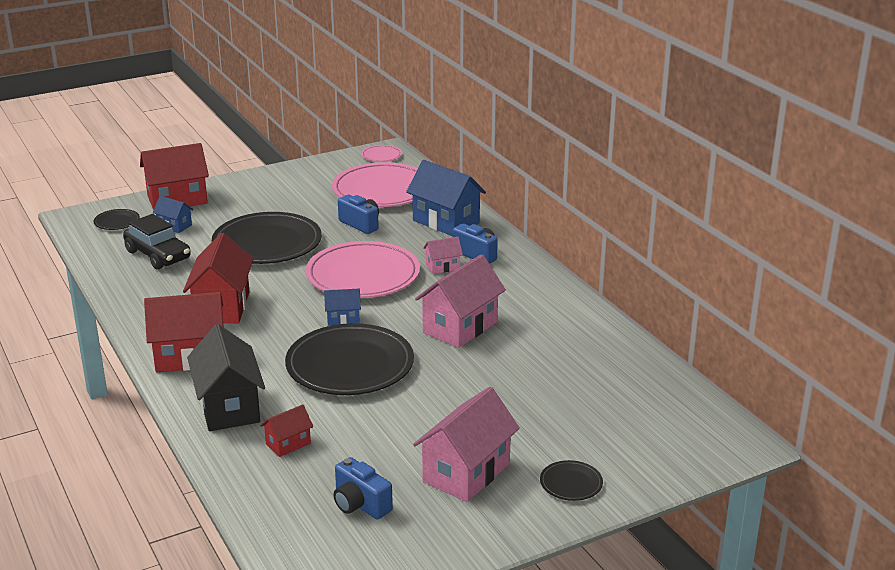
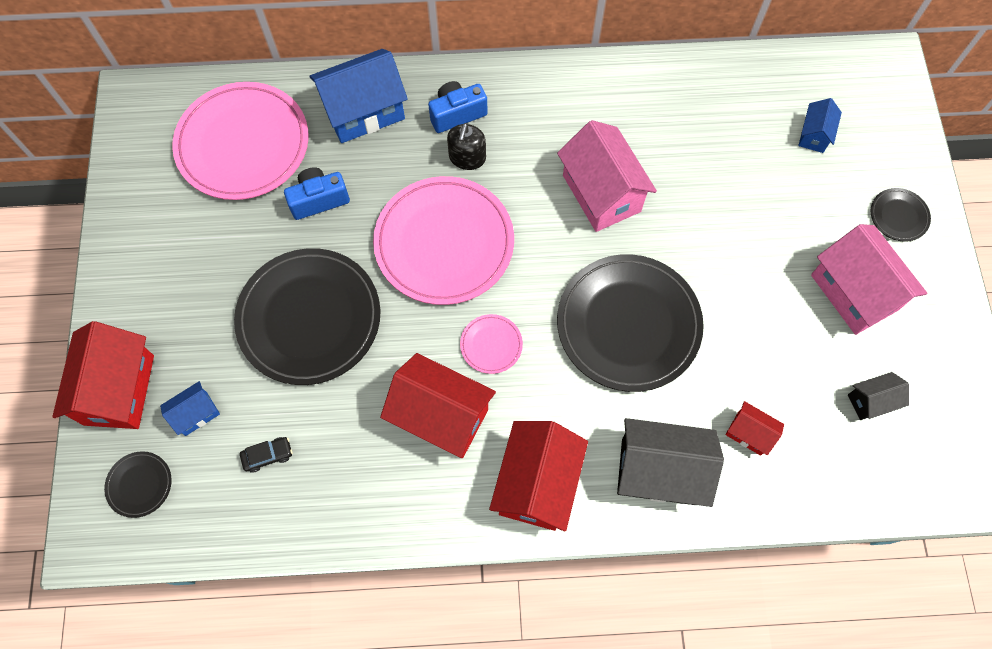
camera: 65 degrees left, 40 degrees up
black car [123,214,191,270] -> black car [240,437,293,473], size x0.46
red house [261,404,313,457] -> red house turned 45 degrees counterclockwise [726,401,784,456]
blue house [324,289,361,326] -> blue house moved to [798,98,842,153]
blue camera [334,457,393,520] -> black house [848,372,909,420]
pink plate [361,145,402,162] -> pink plate moved to [460,314,523,374]
pink house [423,237,463,274] -> black soap dispenser [447,123,486,170]

